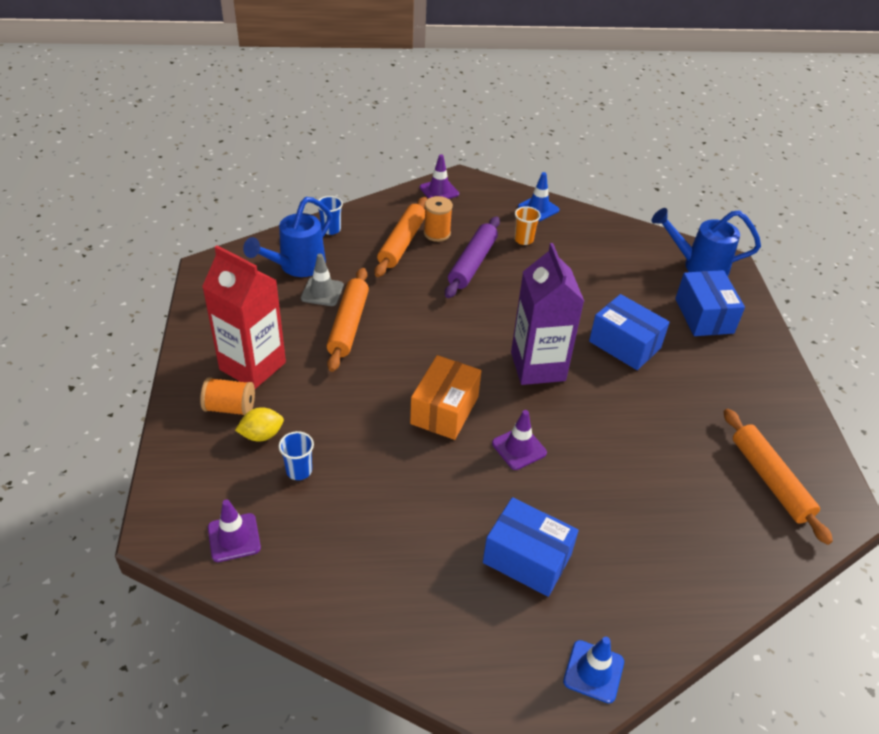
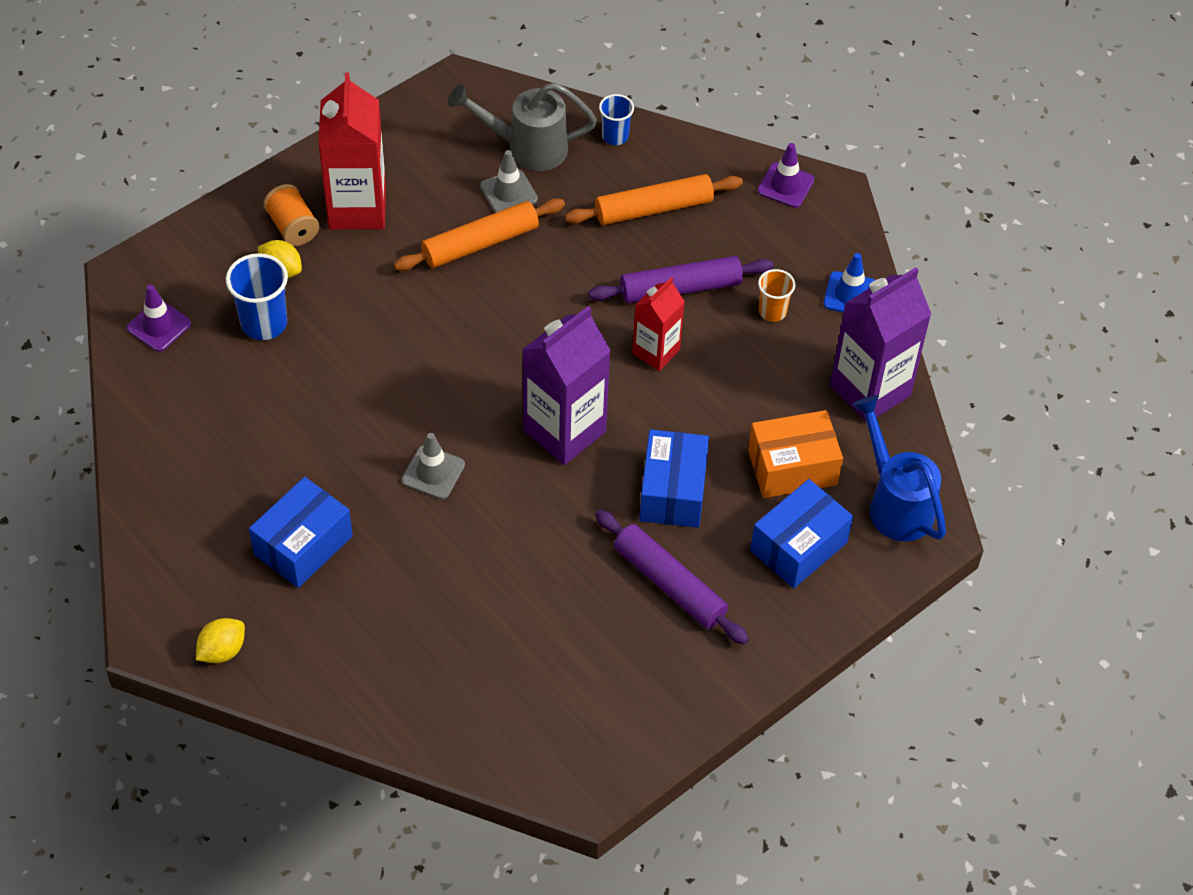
camera: 55 degrees right, 10 degrees up
blue watering can [243,197,332,277] -> grey watering can [448,83,597,171]
blue cup [279,431,314,480] -> blue cup [226,253,288,340], size x1.62
orange box [410,355,481,440] -> orange box moved to [748,410,843,498]
orange spool [424,196,453,242] -> none
blue box [483,497,579,597] -> blue box turned 45 degrees clockwise [249,477,353,588]
purple traffic cone [492,410,547,470] -> grey traffic cone [402,433,465,499]
blue traffic cone [563,637,624,703] -> yellow lemon [196,618,245,663]
orange rolling pin [724,409,833,545] -> none
none -> purple rolling pin [595,510,749,645]
none -> red carton [632,277,685,371]
none -> purple carton [830,267,932,423]

